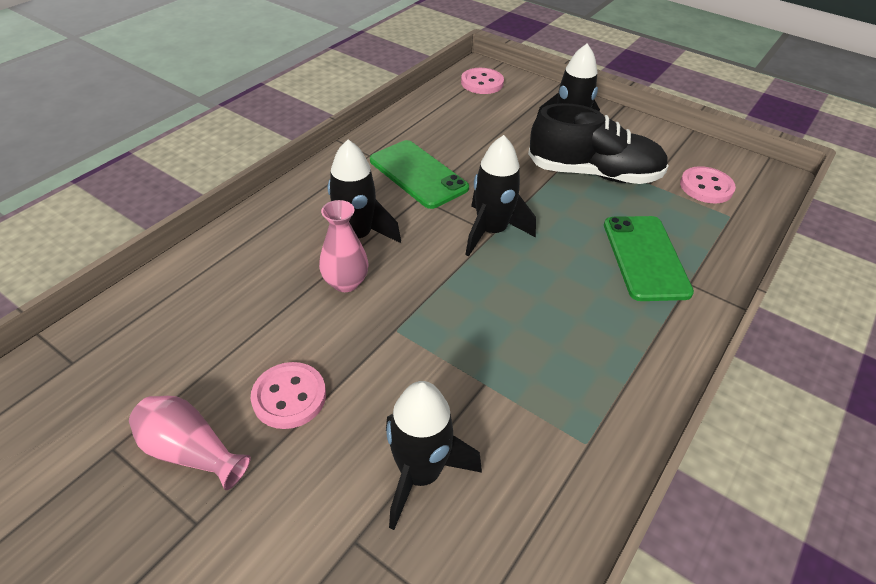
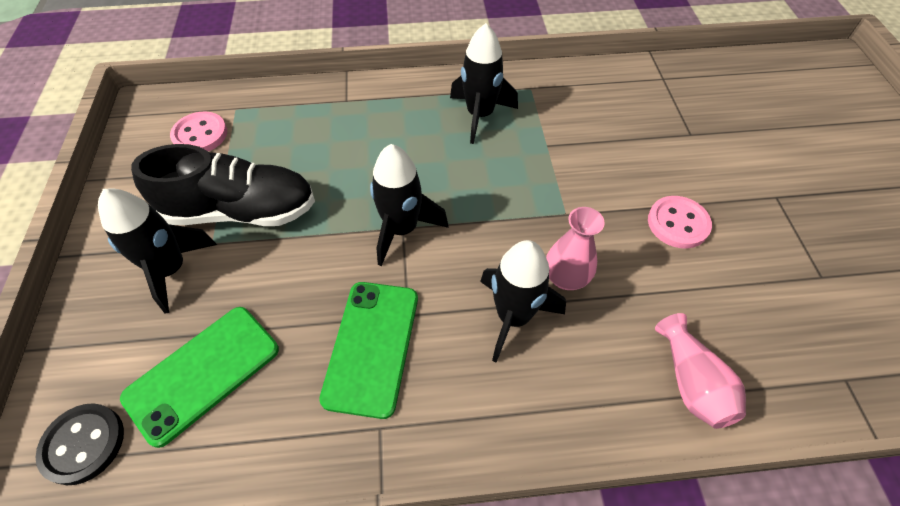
camera: 130 degrees left, 10 degrees up
pink vase [129,396,251,490] -> pink vase moved to [655,313,746,429]
black rocket [386,381,482,530] -> black rocket moved to [450,23,518,144]
pink button [461,68,504,94] -> black button [36,403,124,485]
black shoe [528,103,669,184] -> black shoe turned 120 degrees clockwise [131,144,315,226]
green phone [604,216,694,301] -> green phone moved to [120,307,279,448]

